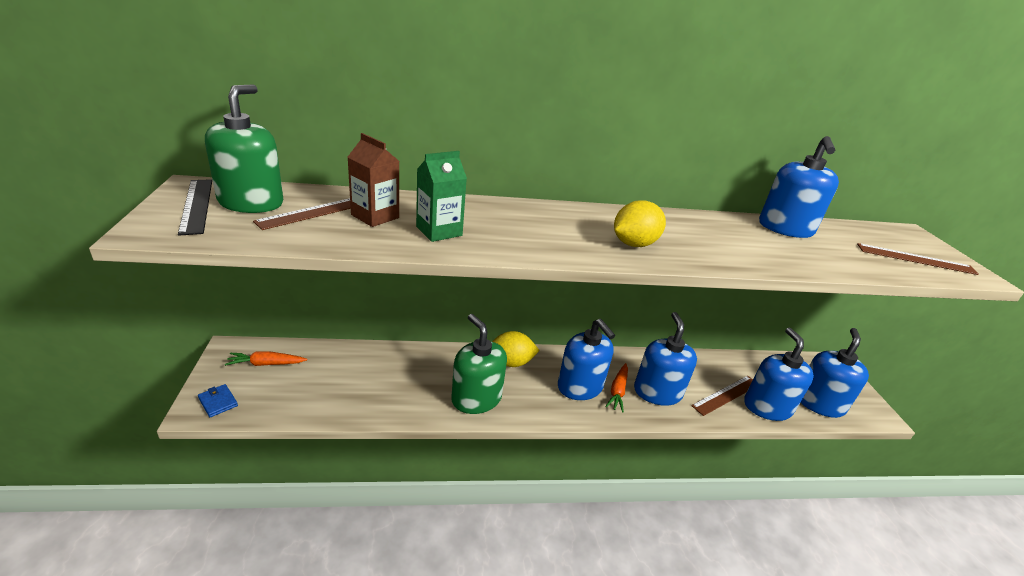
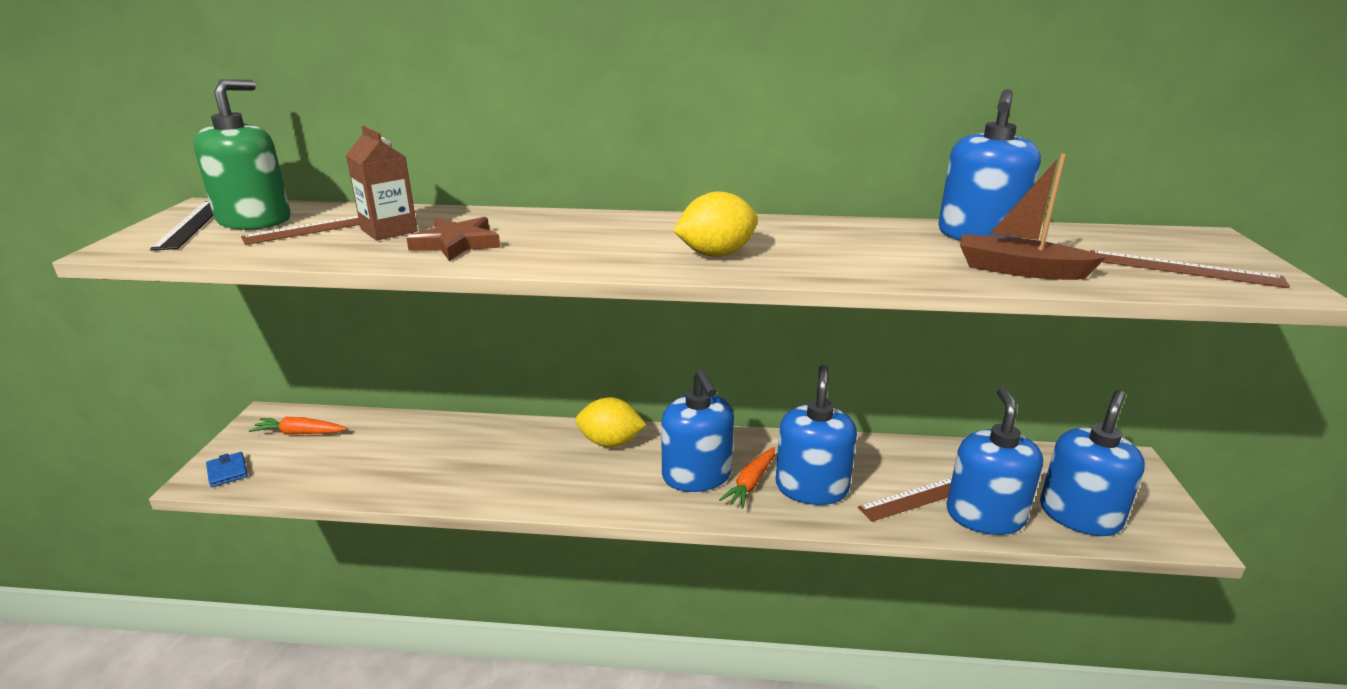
camera: 15 degrees right, 5 degrees down
green carton [416,151,467,242] -> brown star [406,217,500,261]
green soap dispenser [451,314,507,414] -> none
none -> brown boat [960,154,1107,280]

